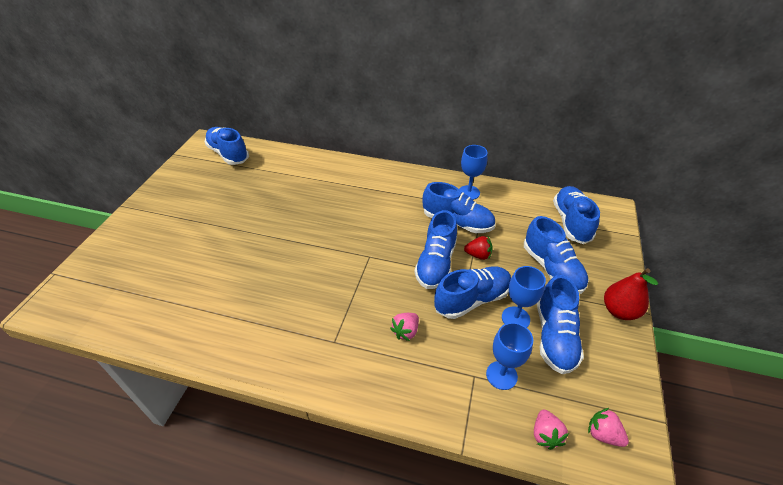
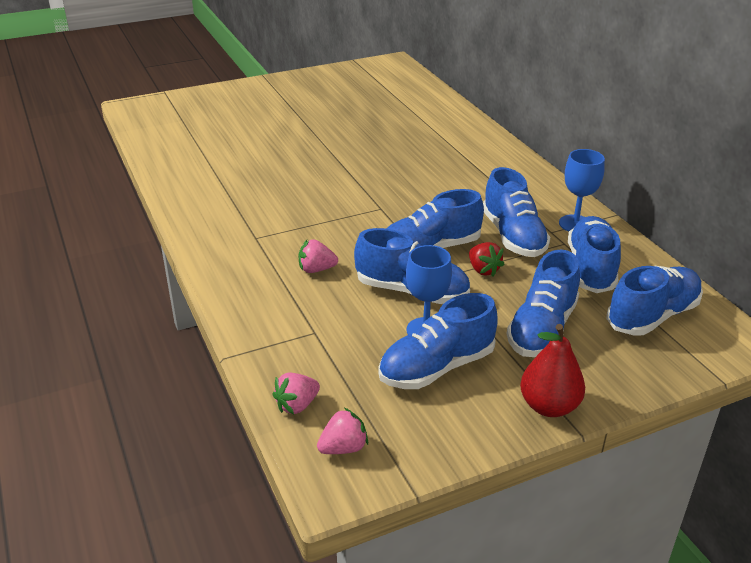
camera: 50 degrees right, 10 degrees down
blue shoe [204,127,249,165] -> blue shoe moved to [568,216,621,293]
blue goblet [486,322,533,390] -> none
pink strawberry [588,408,629,447] -> pink strawberry turned 60 degrees clockwise [317,408,368,454]

